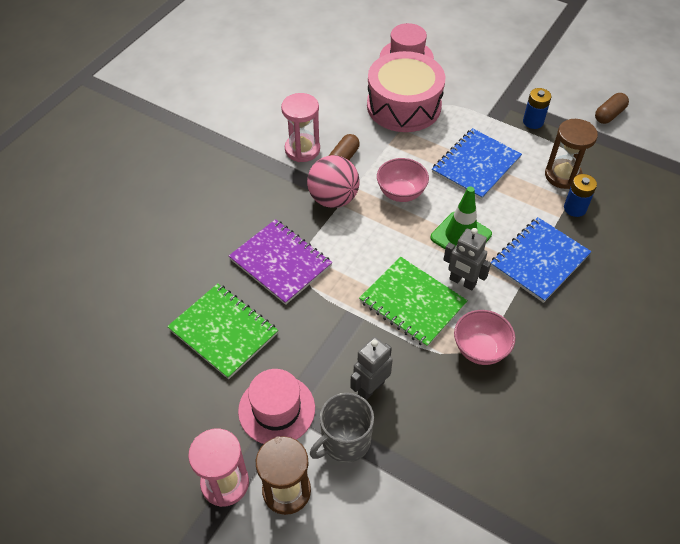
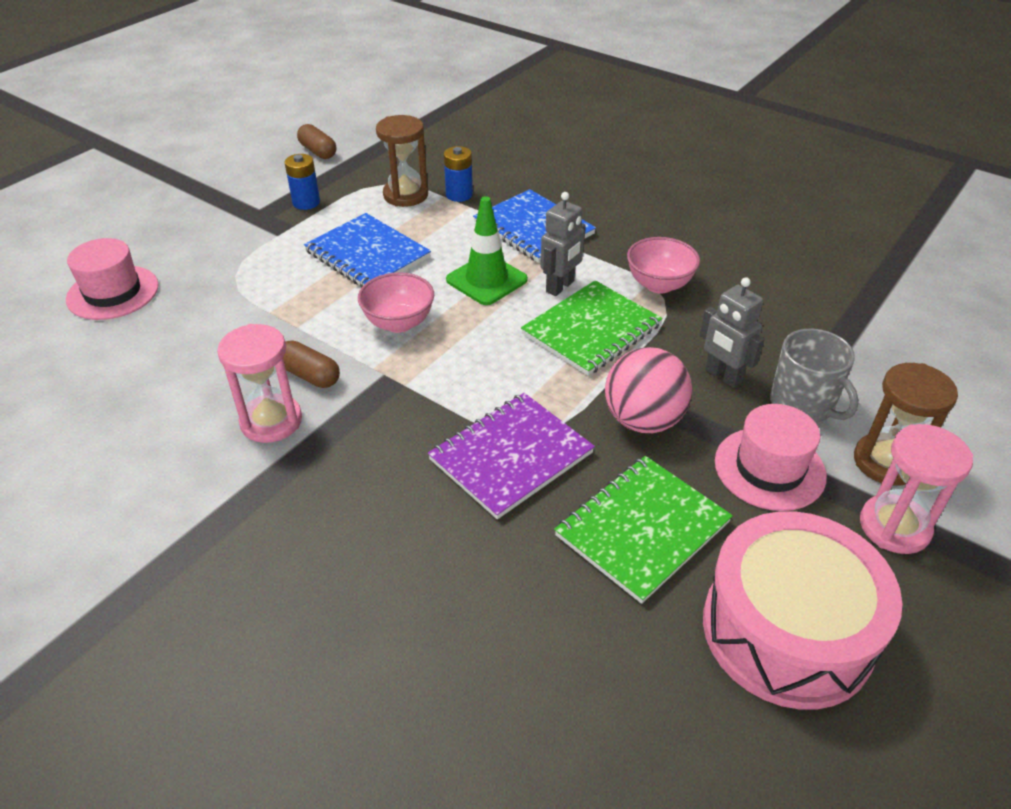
camera: 85 degrees left, 10 degrees down
pink ball [307,155,359,208] -> pink ball moved to [605,347,692,433]
pink drum [367,51,445,132] -> pink drum moved to [703,511,903,710]

